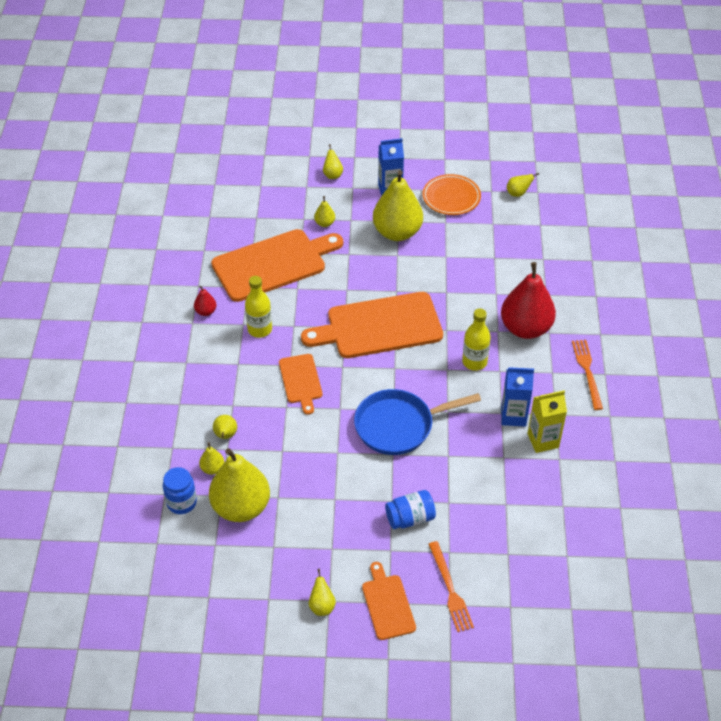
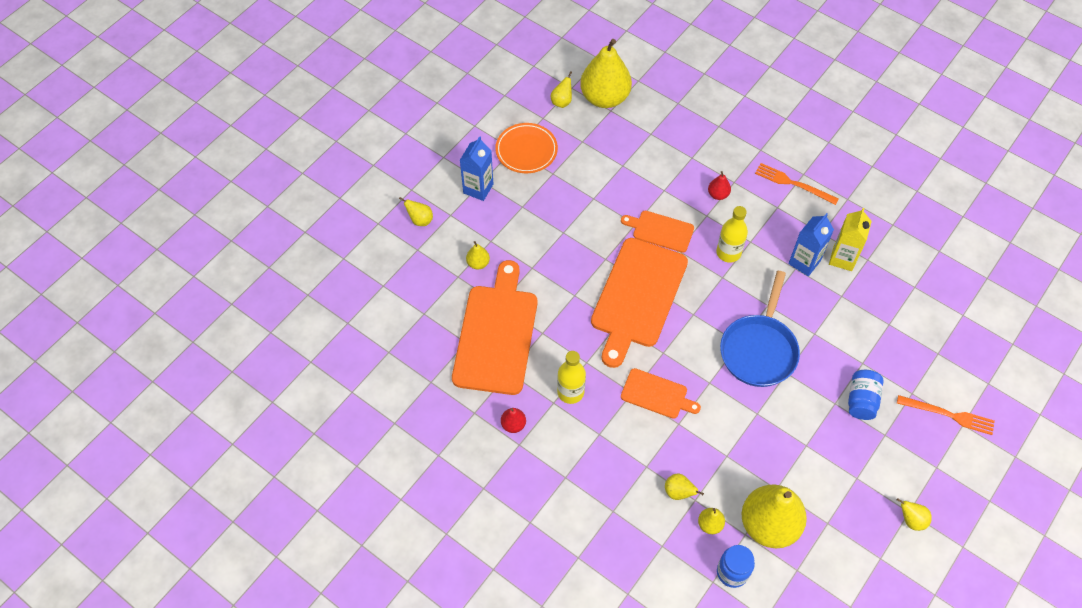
camera: 55 degrees left, 10 degrees up
orange cutting board [362,562,416,640] -> orange cutting board moved to [621,211,694,253]
yellow pear [373,170,423,241] -> yellow pear moved to [580,39,632,108]
red pear [501,262,556,339] -> red pear [708,171,731,200], size x0.42

